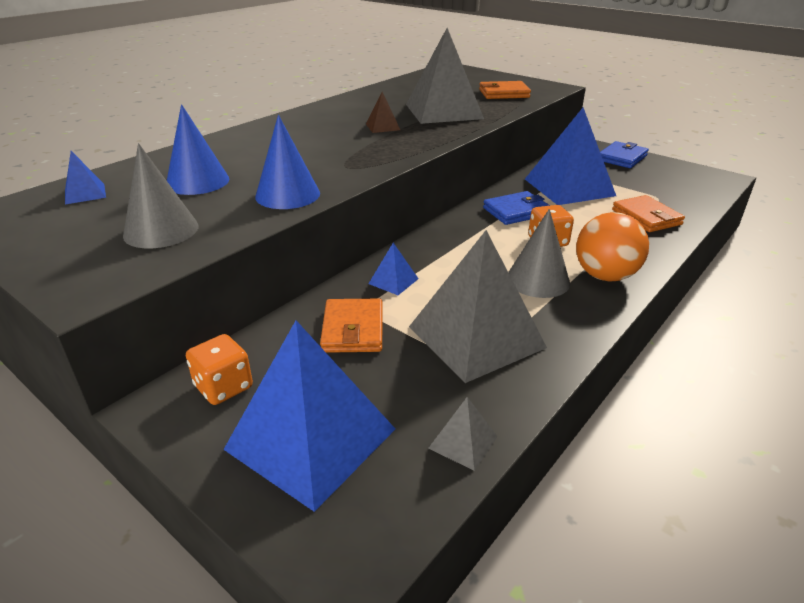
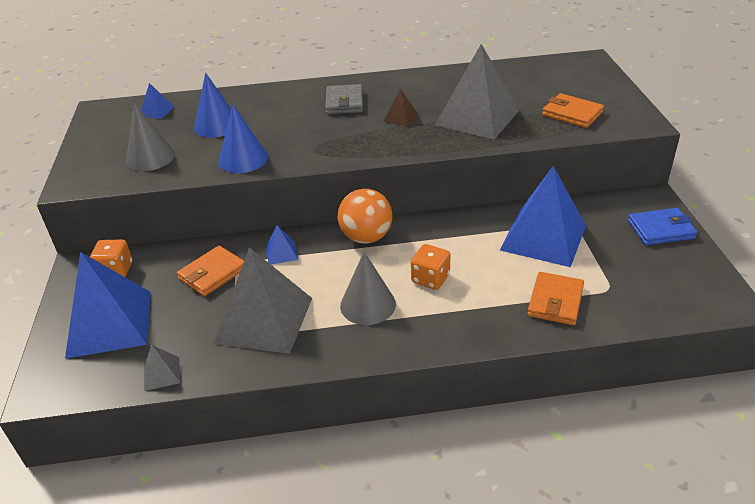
camera: 45 degrees right, 5 degrees up
blue wallet [483,191,550,225] -> none
orange ball [576,212,649,281] -> orange ball moved to [337,189,392,244]
none -> grey wallet [325,84,363,114]

